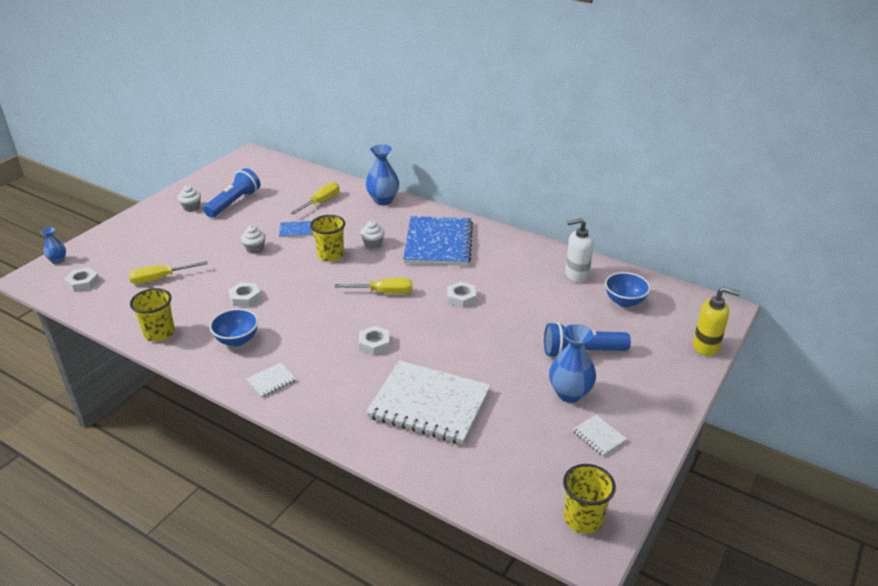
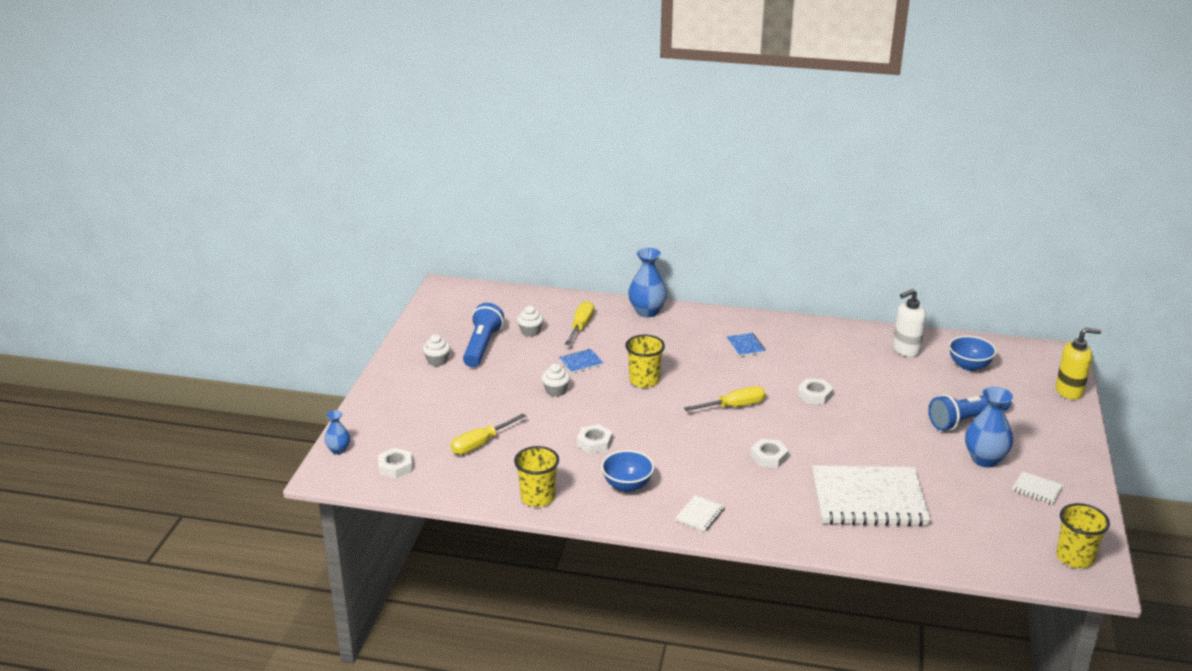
camera: 20 degrees left, 5 degrees down
white cupcake [360,221,385,249] -> white cupcake moved to [517,306,544,337]
blue notebook [403,216,473,266] -> blue notebook [727,333,766,357], size x0.40

